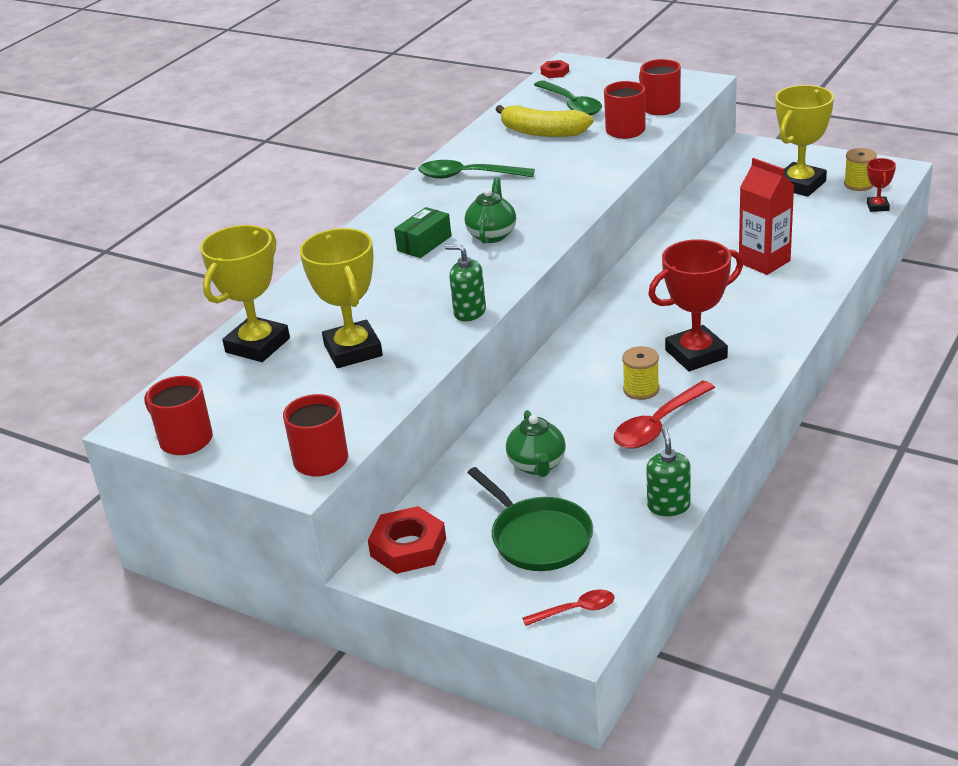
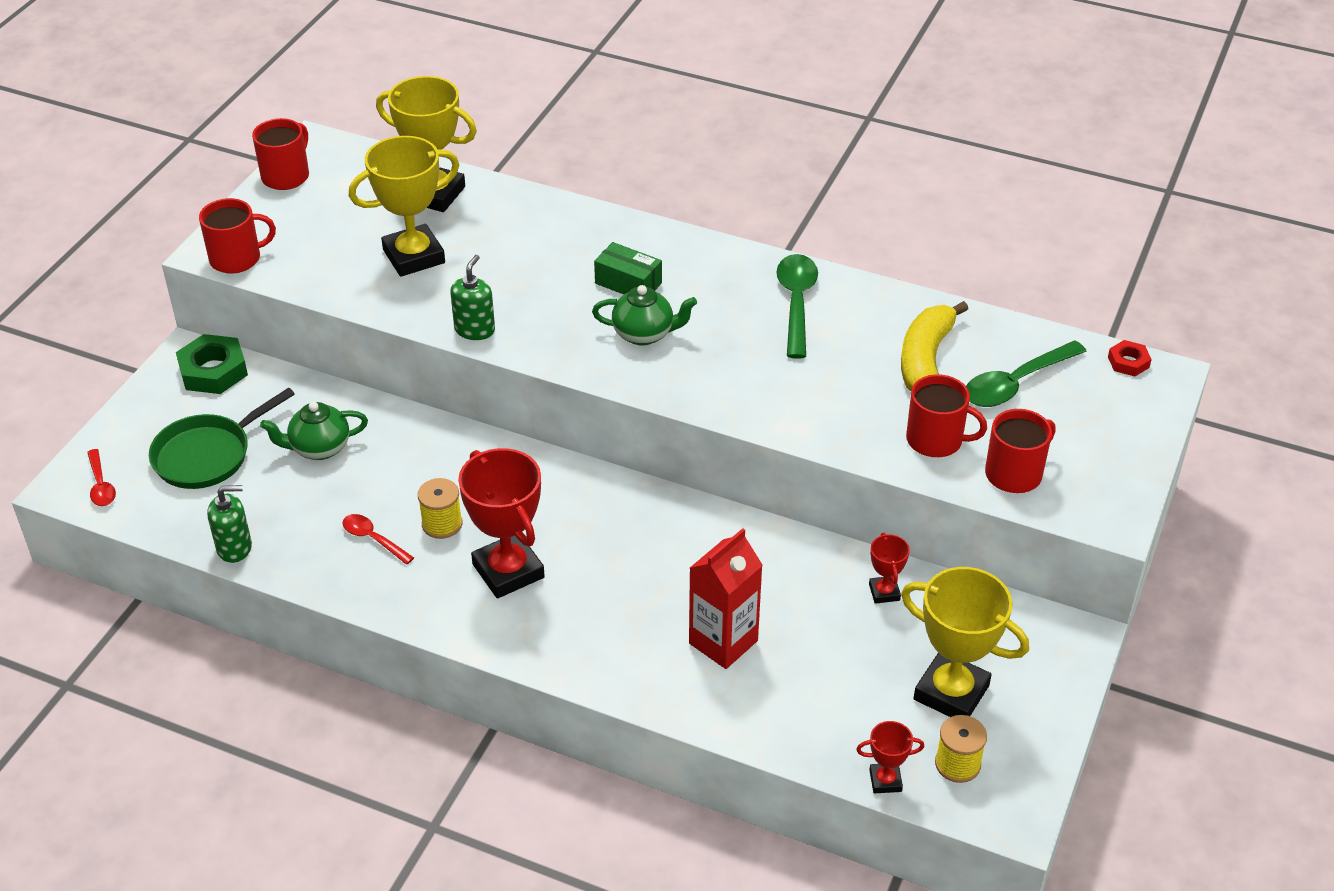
camera: 80 degrees right, 10 degrees up
red nut [368,506,446,574] -> green nut [176,334,248,394]
red spoon [614,380,715,449] -> red spoon [342,514,414,565], size x0.57
none -> red trophy [869,533,910,604]

